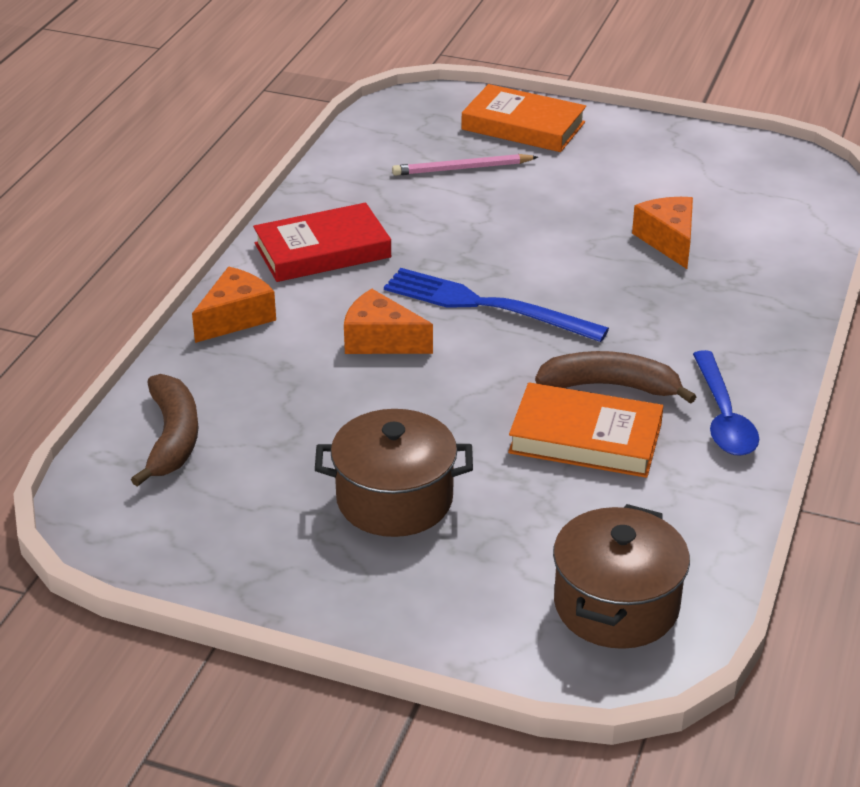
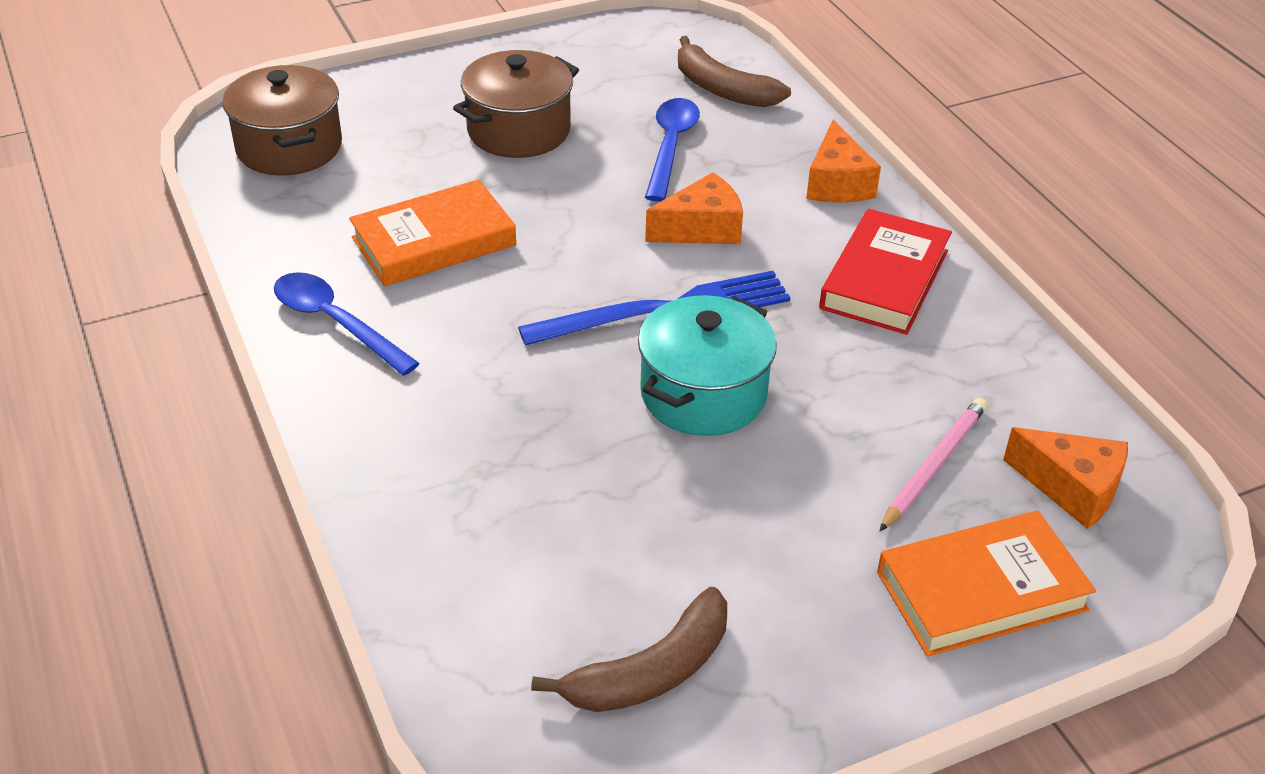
camera: 135 degrees right, 5 degrees up
brown banana [535,351,696,404] -> brown banana moved to [531,587,727,712]
orange cheese [632,197,693,269] -> orange cheese moved to [1003,427,1128,529]
none -> turquoise pot [638,295,777,436]
none -> blue spoon [645,98,700,202]

